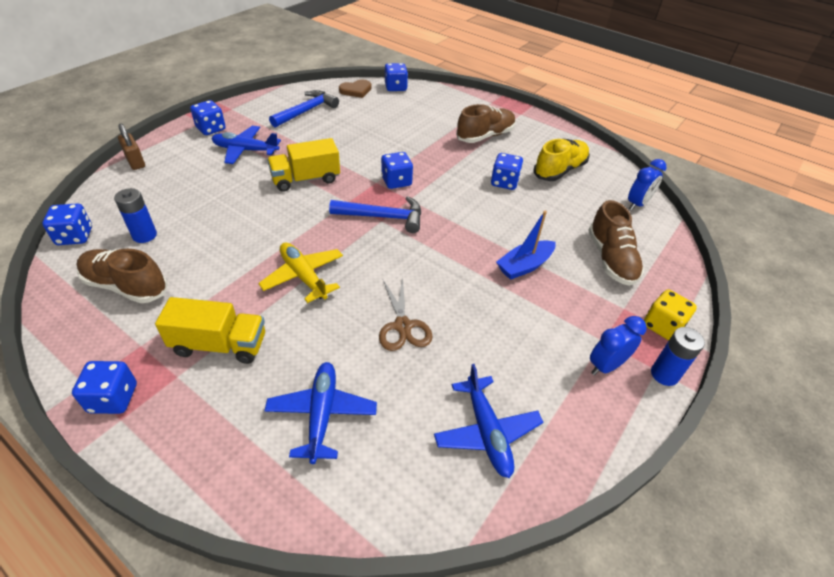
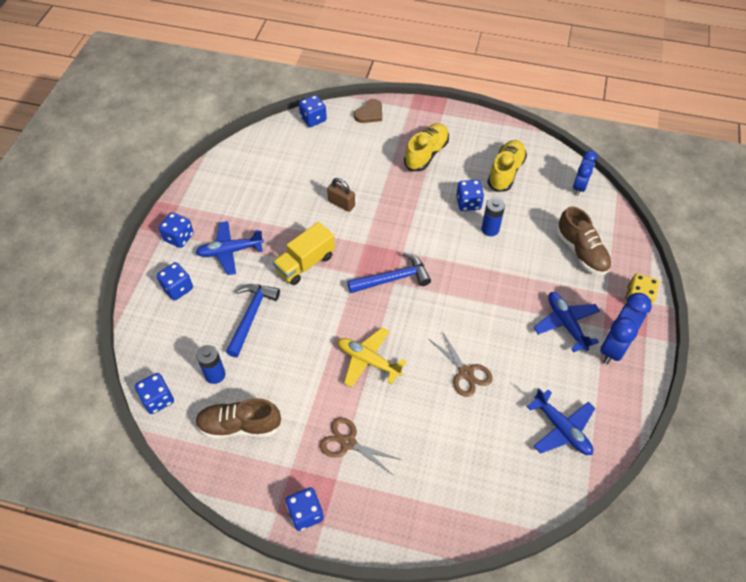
camera: 20 degrees left, 10 degrees up
brown padlock [118,124,145,170] -> brown padlock moved to [327,178,355,212]
yellow truck [155,297,265,364] -> brown scissors [320,417,401,475]
blue plane [264,362,377,464] -> blue plane moved to [534,292,600,352]
blue hammer [269,90,339,128] -> blue hammer moved to [226,284,280,357]
brown heart [339,80,371,98] -> brown heart moved to [354,99,382,123]
blue dice [381,152,413,189] -> blue dice moved to [157,262,193,300]
brown shoe [456,104,516,143] -> yellow shoe [404,123,449,171]
blue boat [496,211,555,280] -> none
blue clock [590,316,647,375] -> blue clock [600,293,652,364], size x1.52
blue battery [651,327,705,386] -> blue battery moved to [482,197,505,236]

